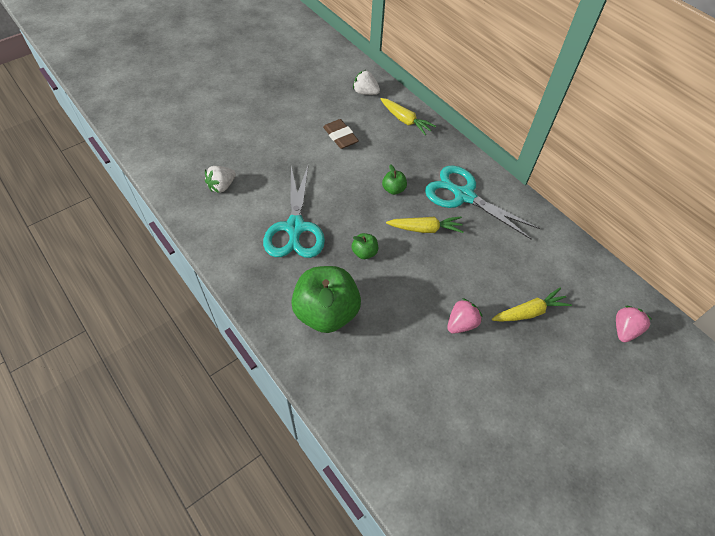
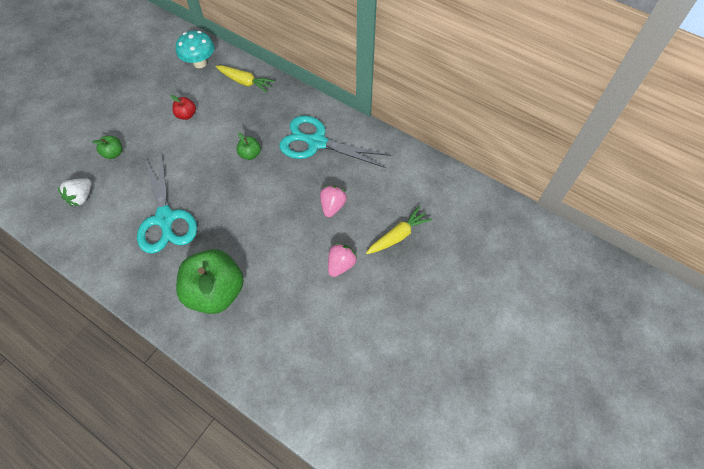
camera: 15 degrees left, 5 degrees up
brown eraser [323,119,359,149] -> red apple [171,95,196,120]
green apple [352,233,378,259] -> green apple moved to [92,136,122,159]
white strawberry [353,70,380,95] -> turquoise mushroom [176,31,214,68]
yellow carrot [386,217,464,233] -> none
pink strawberry [616,306,651,342] -> pink strawberry moved to [320,186,347,217]

